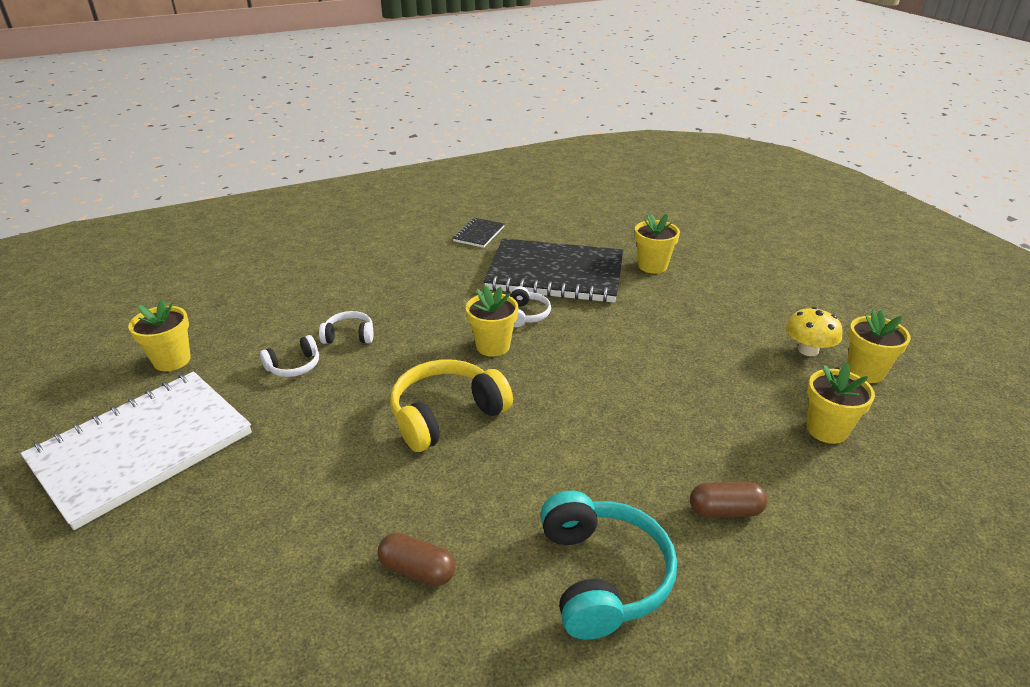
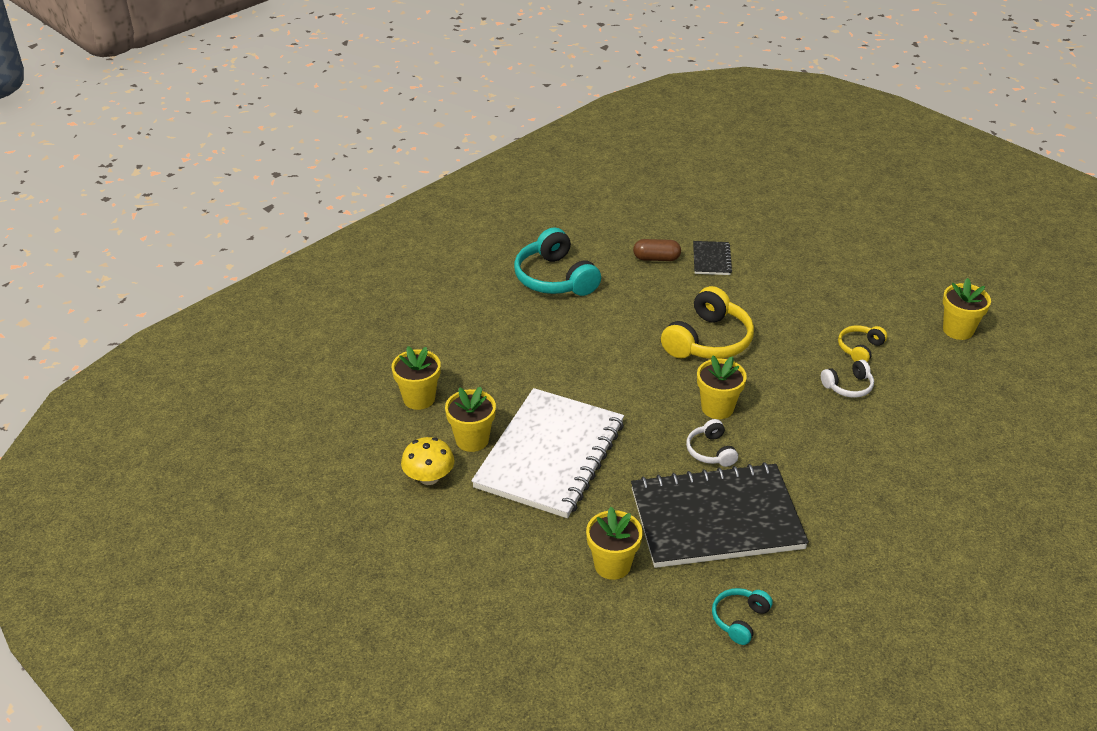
camera: 160 degrees right, 5 degrees up
white notebook [21,372,252,530] -> white notebook moved to [471,388,624,518]
white headphones [260,335,319,377] -> yellow headphones [838,325,887,362]
black notebook [453,218,504,248] -> black notebook moved to [693,241,732,275]
brown capsule [690,482,768,518] -> none
yellow flower pot [847,309,911,383] -> yellow flower pot moved to [445,387,496,452]
none -> turquoise headphones [712,588,773,645]

